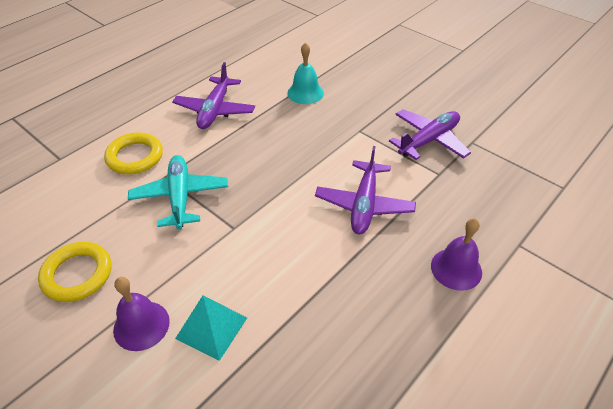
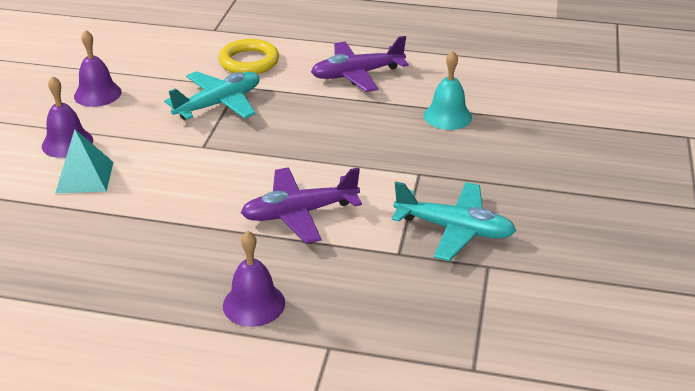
camera: 60 degrees right, 10 degrees down
yellow ring [38,242,111,302] -> purple bell [74,30,122,107]
purple plane [389,109,471,160] -> turquoise plane [392,182,516,261]

